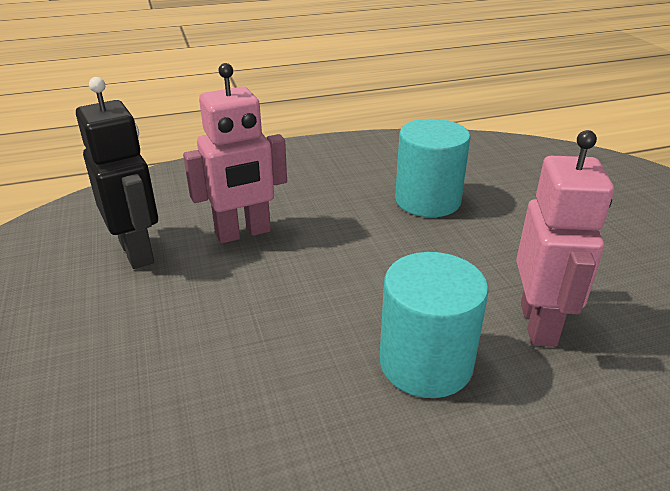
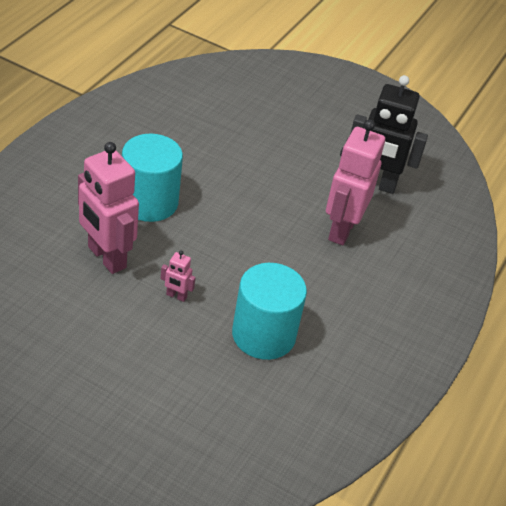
camera: 130 degrees right, 10 degrees up
none -> pink robot [161,250,196,302]

